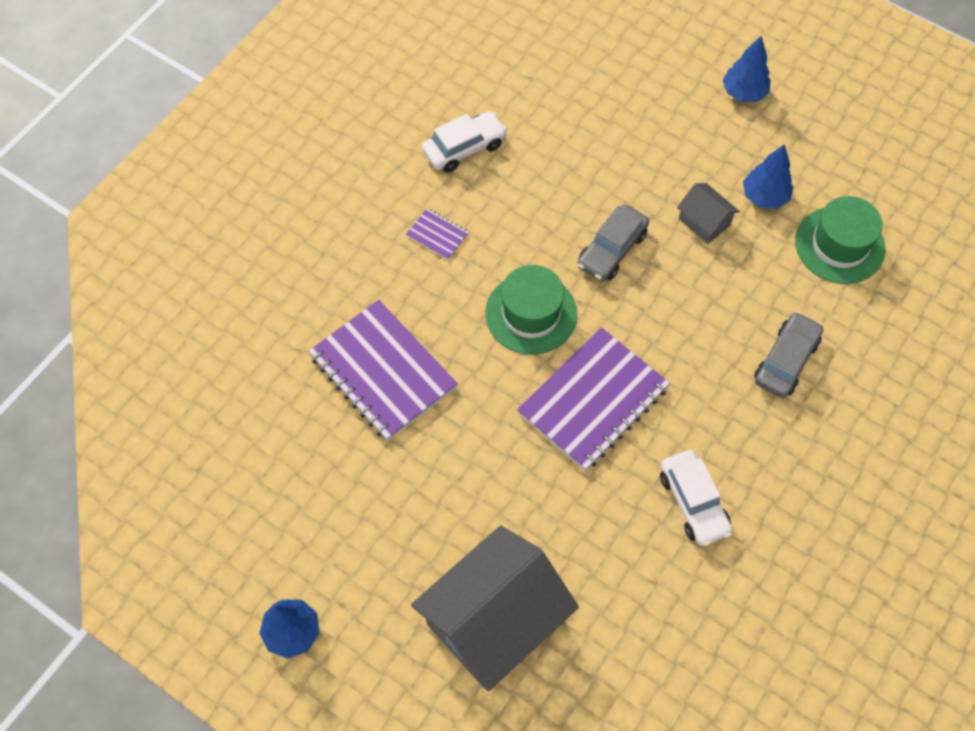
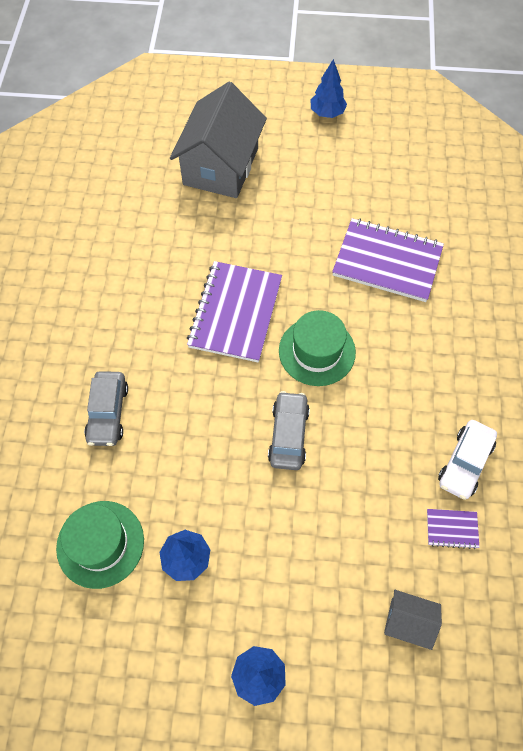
camera: 150 degrees right, 0 degrees up
purple notebook [406,208,469,260] -> purple notebook moved to [427,509,480,549]
white car [660,450,732,546] -> none
grey house [677,183,740,244] -> grey house moved to [384,590,442,650]

